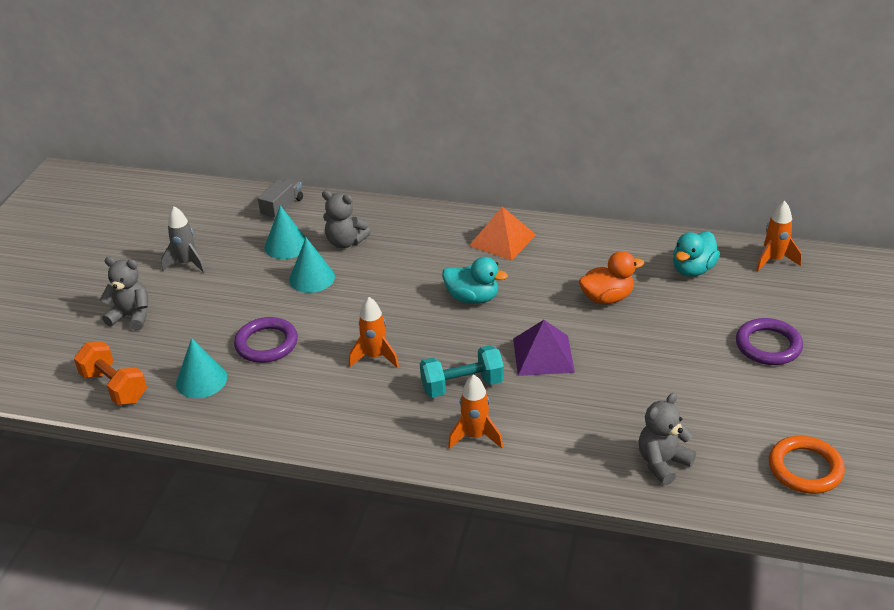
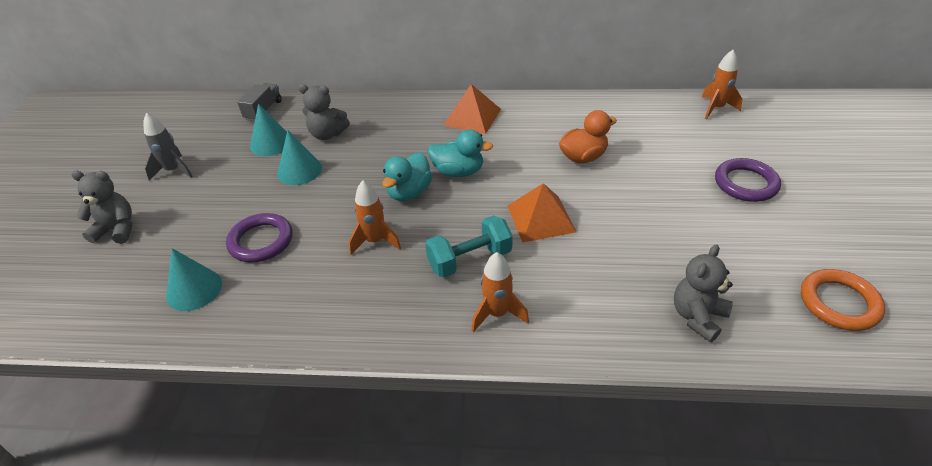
camera: 10 degrees left, 5 degrees up
orange dumbbell [74,342,147,405] -> none
purple pyramid [513,320,575,376] -> orange pyramid [508,183,577,243]
turquoise duck [673,231,720,277] -> turquoise duck moved to [382,152,432,201]

